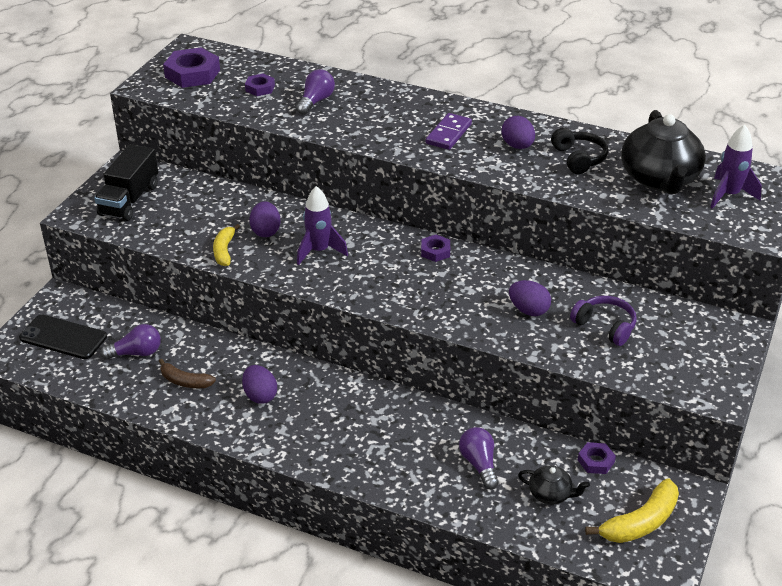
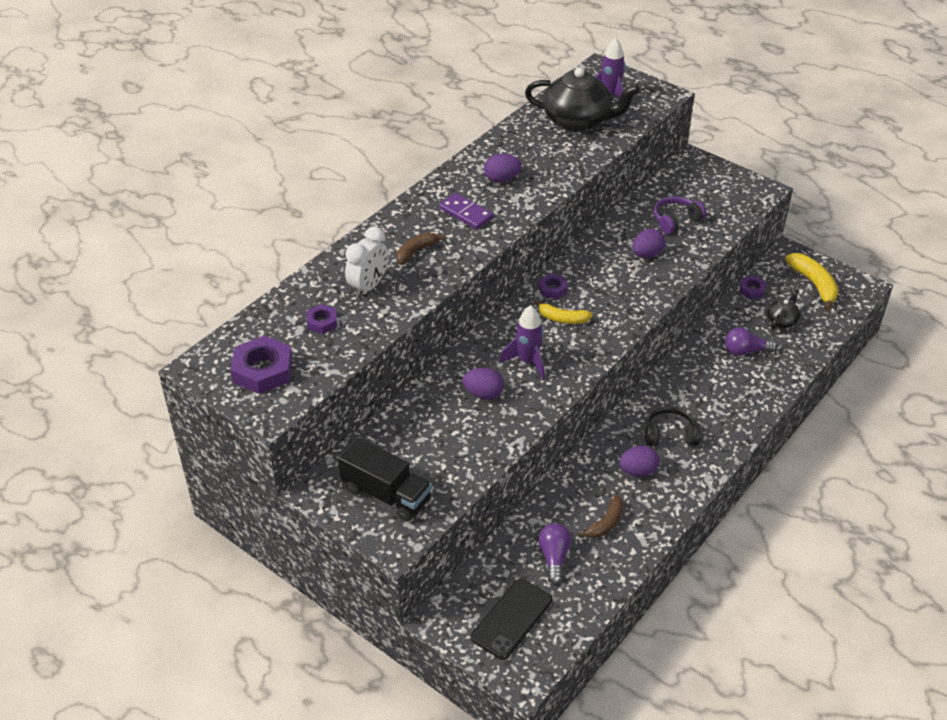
camera: 75 degrees left, 5 degrees up
yellow banana [213,224,240,266] -> yellow banana moved to [534,300,593,324]
purple light bulb [296,69,335,115] -> white clock [345,227,389,297]
black headphones [551,127,608,174] -> black headphones moved to [645,406,700,446]
none -> brown banana [396,233,446,265]

